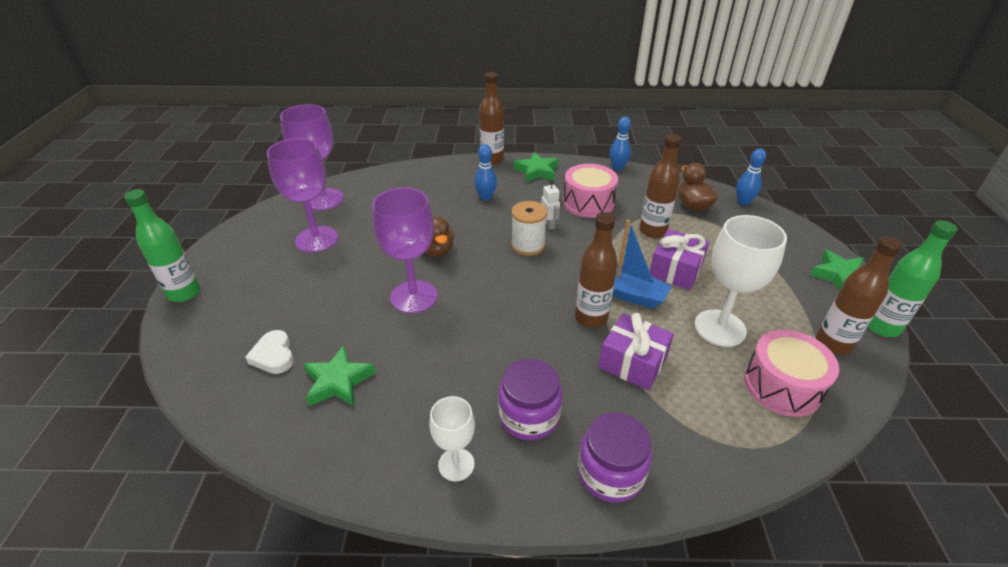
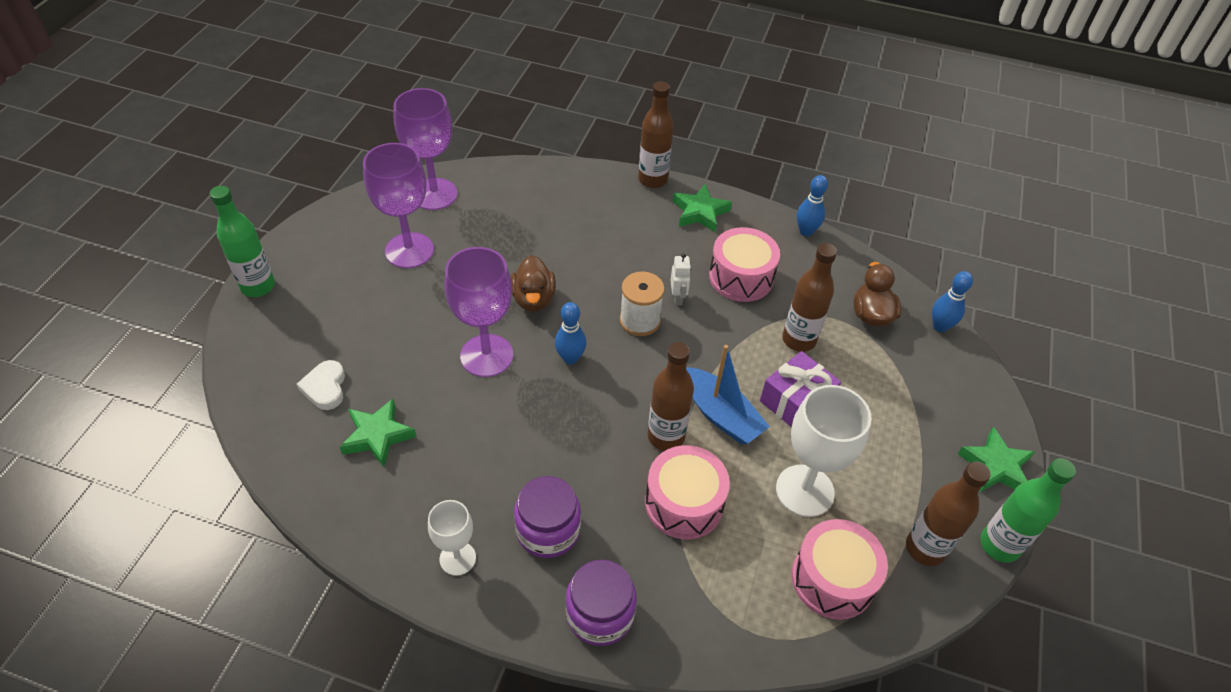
camera: 15 degrees right, 10 degrees up
blue bowling pin [474,144,497,201] -> blue bowling pin moved to [555,302,586,364]
purple gift [599,313,674,390] -> pink drum [645,445,730,539]

